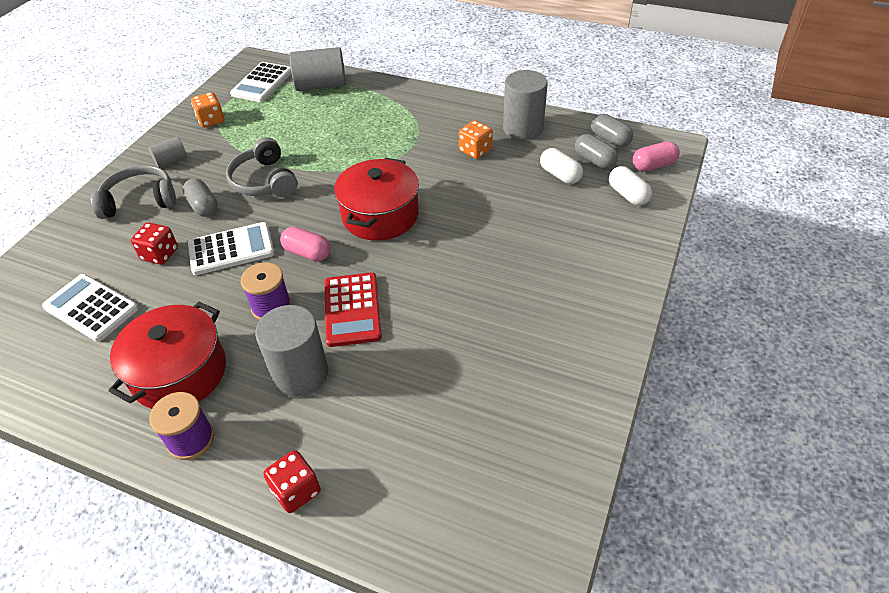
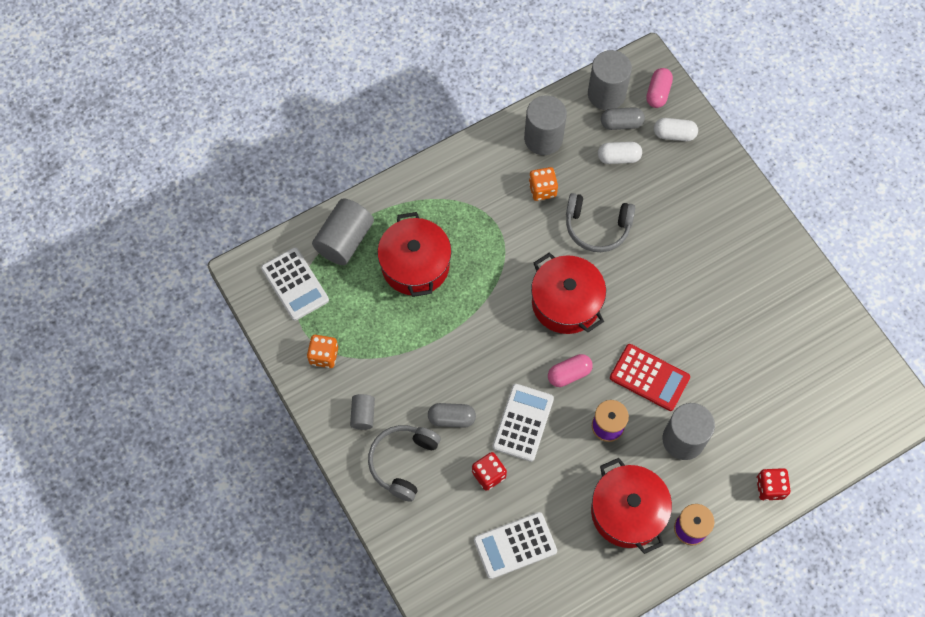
camera: 55 degrees left, 20 degrees up
grey headphones [226,137,298,197] -> grey headphones moved to [566,193,635,252]
grey capsule [591,114,633,147] -> grey cylinder [588,50,632,110]
none -> red pot [377,212,452,297]

